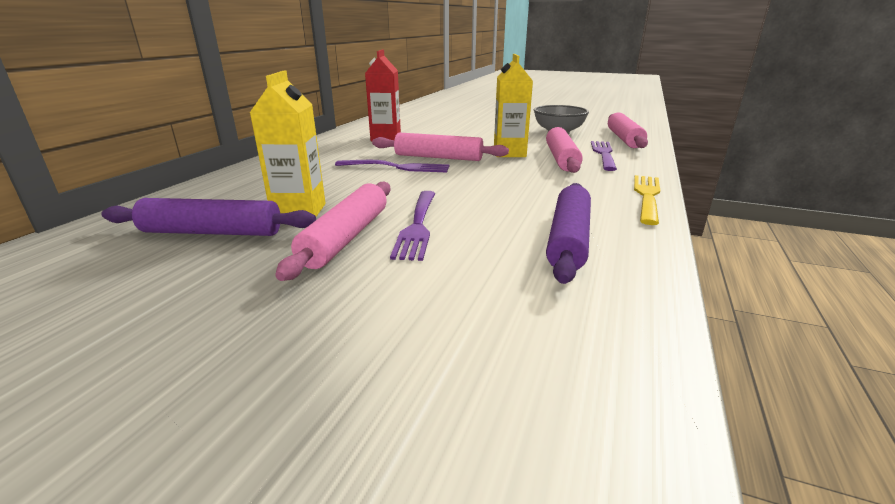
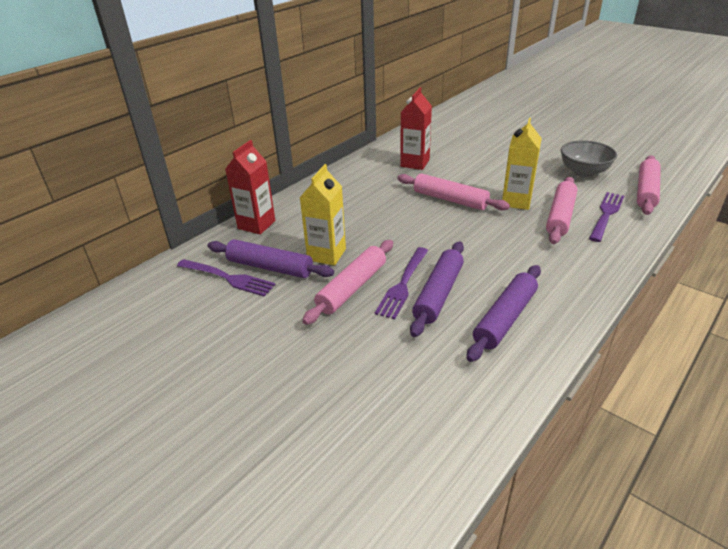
camera: 20 degrees right, 10 degrees up
purple fork [335,160,449,172] -> purple fork moved to [177,259,276,297]
yellow fork [634,175,660,225] -> none
none -> red carton [225,140,275,234]
none -> purple rolling pin [410,241,464,337]

